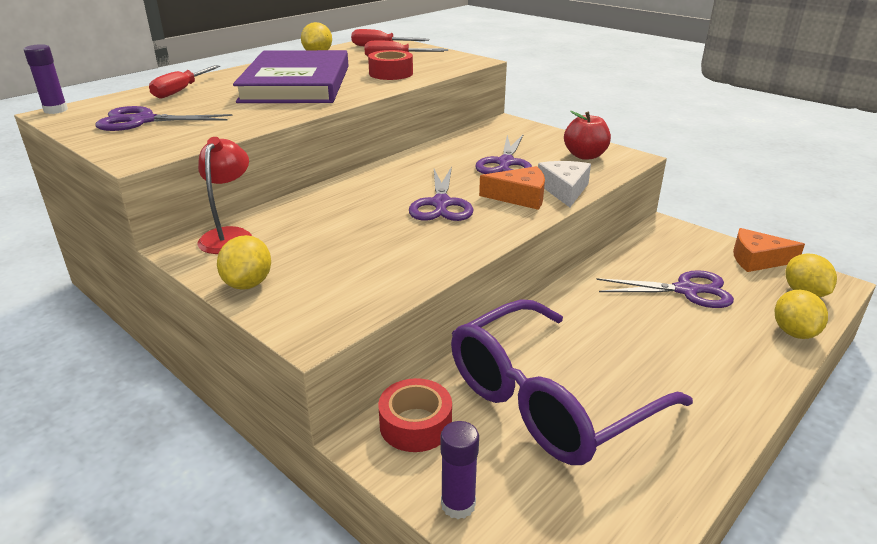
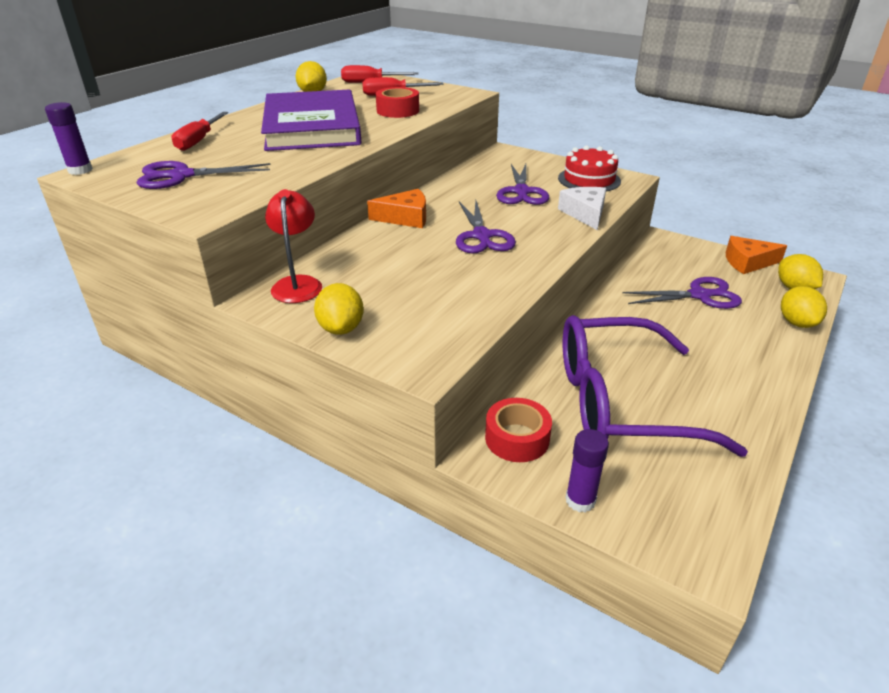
camera: 10 degrees left, 5 degrees up
purple glasses [451,299,693,465] -> purple glasses turned 45 degrees clockwise [563,315,748,457]
orange cheese [479,166,545,210] -> orange cheese moved to [367,189,426,228]
red apple [564,111,611,160] -> red cake [558,145,621,192]

